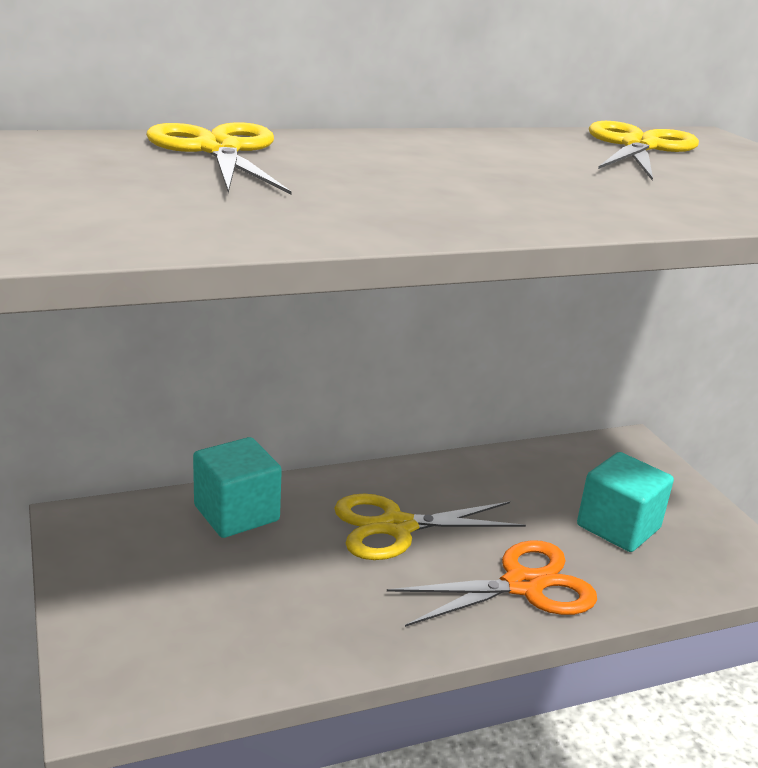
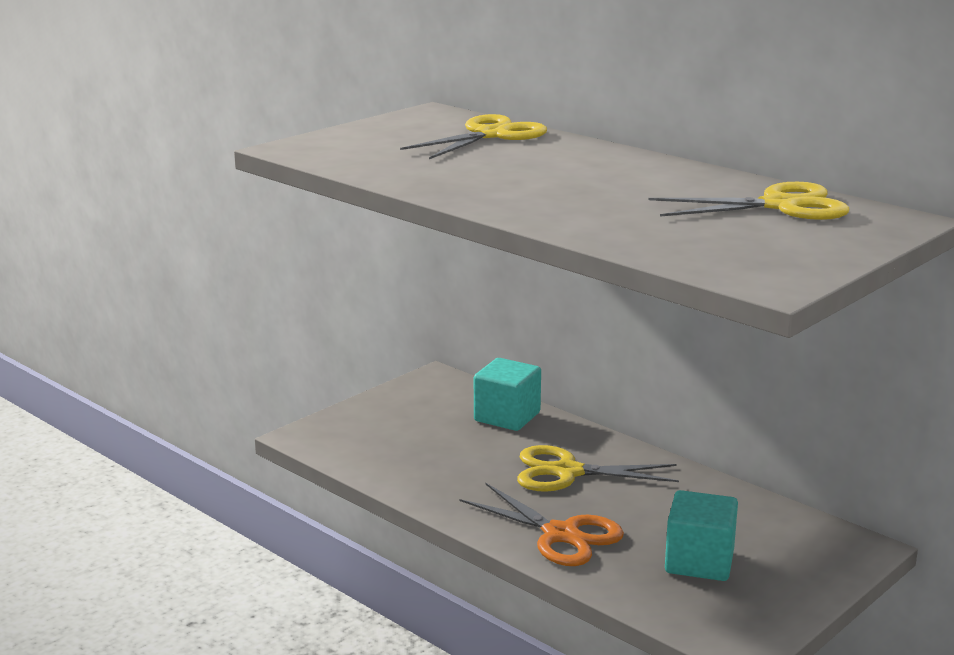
camera: 65 degrees right, 5 degrees down
yellow scissors [334,494,526,560] -> yellow scissors turned 45 degrees counterclockwise [517,445,679,492]

